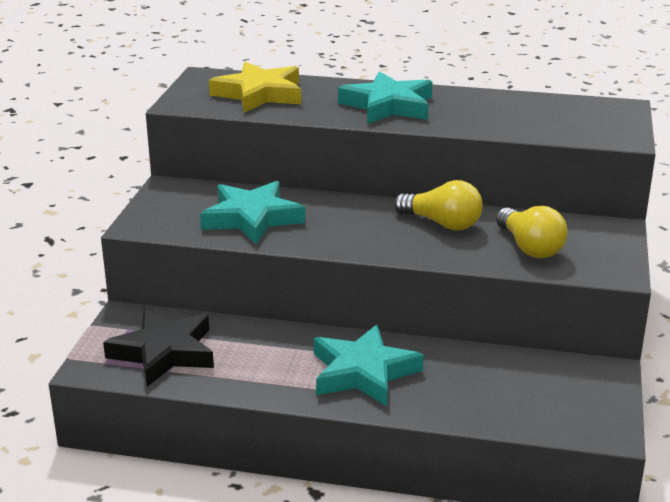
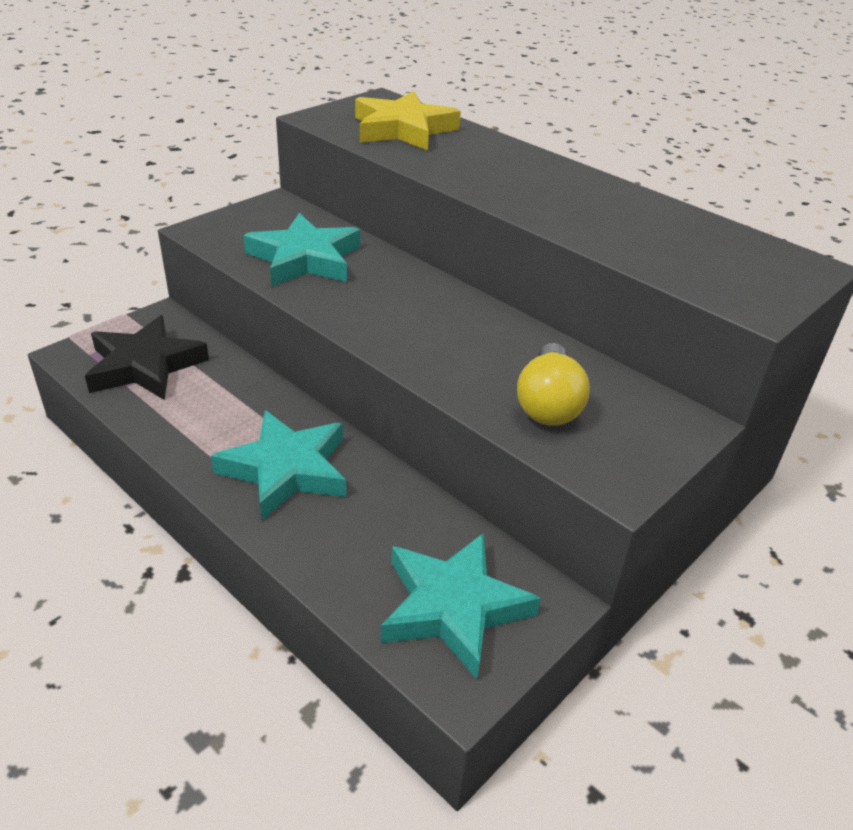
camera: 30 degrees right, 10 degrees up
turquoise star [338,71,433,124] -> turquoise star moved to [381,533,541,679]
yellow light bulb [394,180,482,230] -> none

